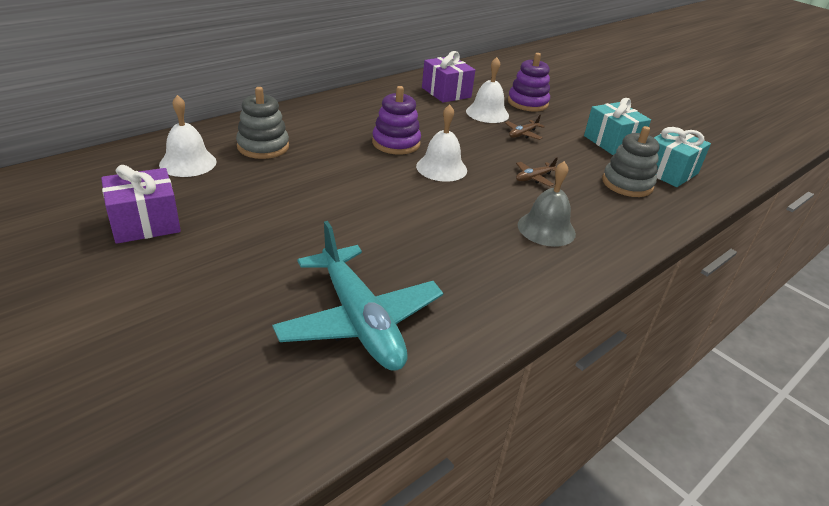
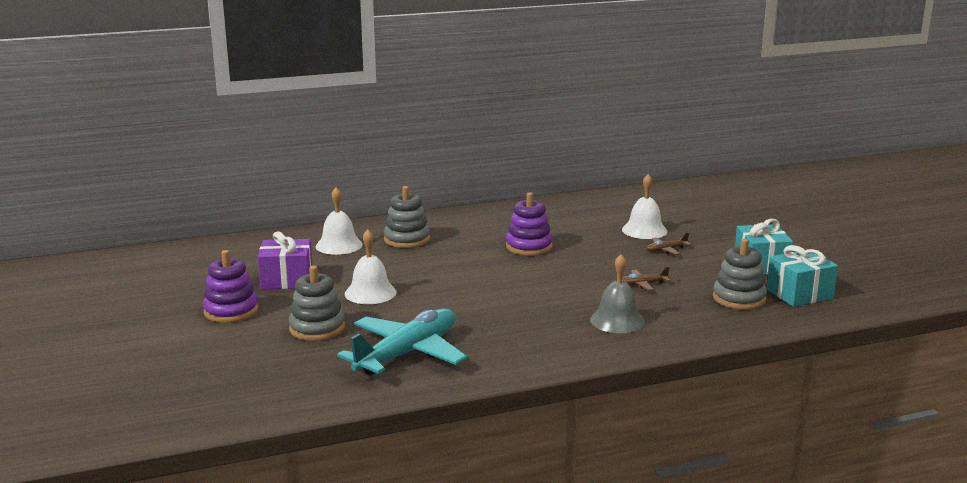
camera: 25 degrees right, 15 degrees down
turquoise plane [272,221,443,371] -> turquoise plane turned 135 degrees counterclockwise [337,308,467,376]
white bell [416,105,467,182] -> white bell moved to [345,230,397,304]
purple gift [422,51,475,103] -> none
purple stacking toy [508,53,550,112] -> purple stacking toy moved to [203,250,258,323]
none -> grey stacking toy [289,266,345,341]

